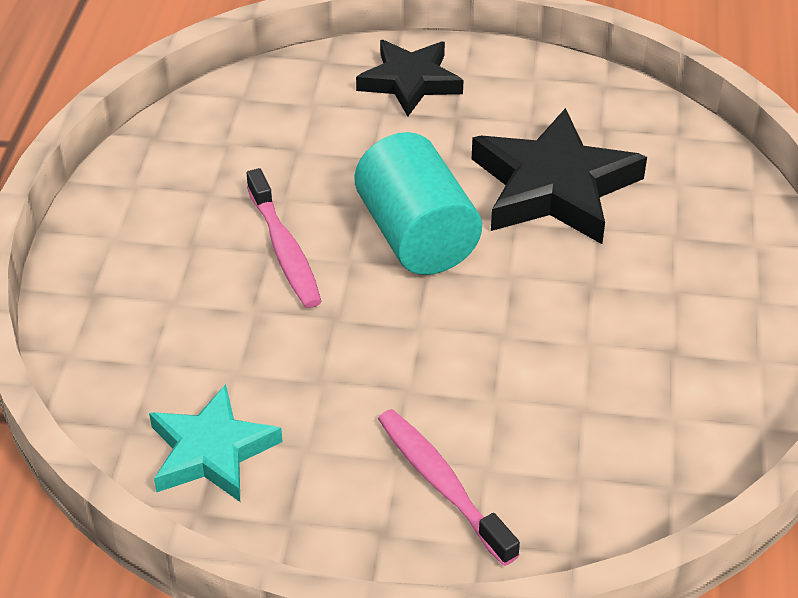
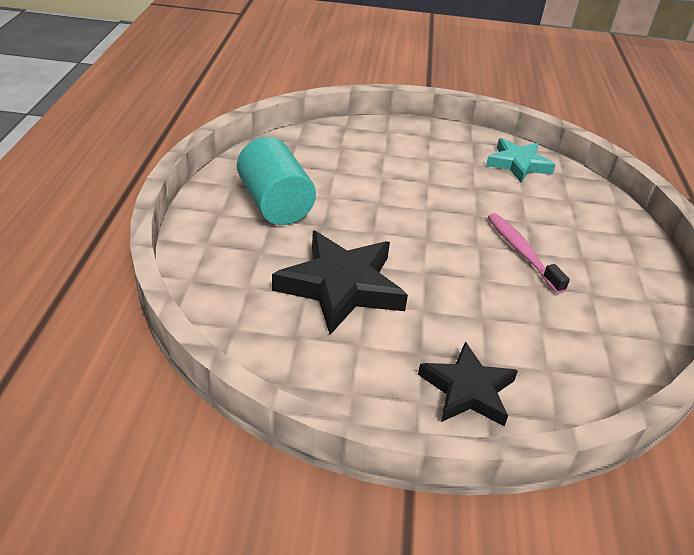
camera: 175 degrees right, 5 degrees down
turquoise cylinder [355,132,482,275] -> turquoise cylinder moved to [237,137,316,225]
pink toothbrush [378,409,520,566] -> none

